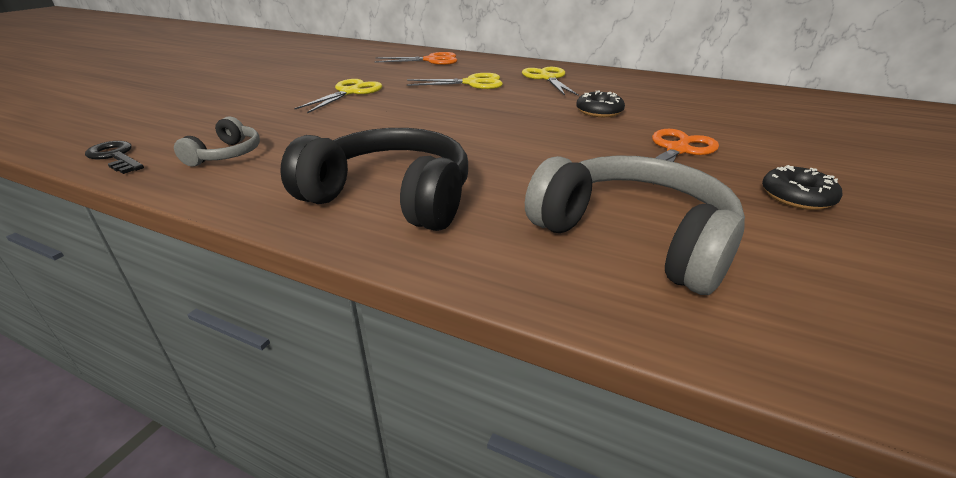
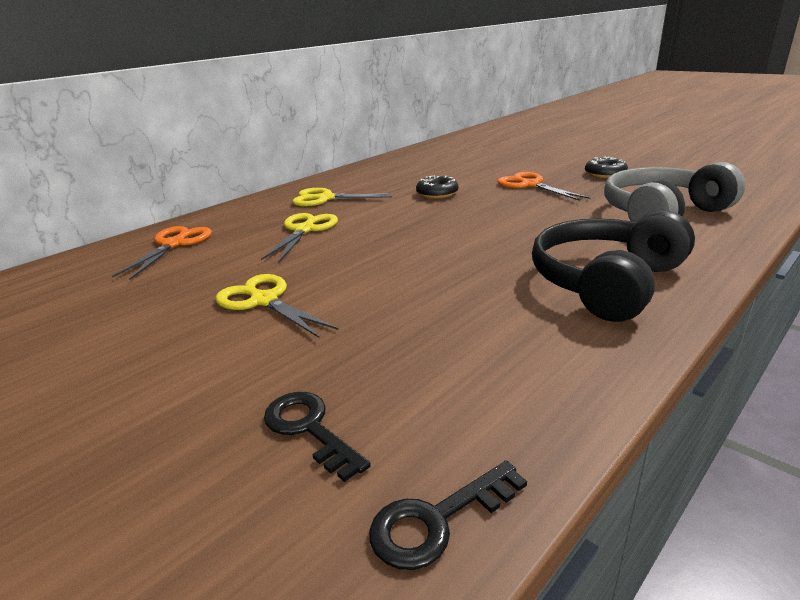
camera: 70 degrees left, 5 degrees down
grey headphones [174,117,260,166] -> none
none -> black key [264,392,371,482]

